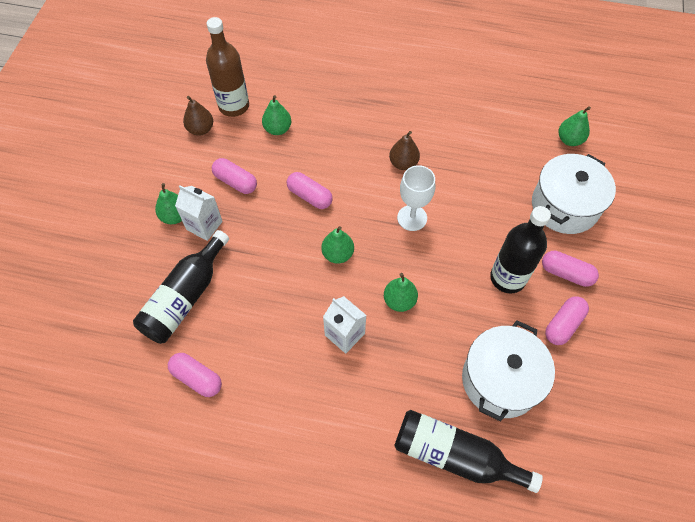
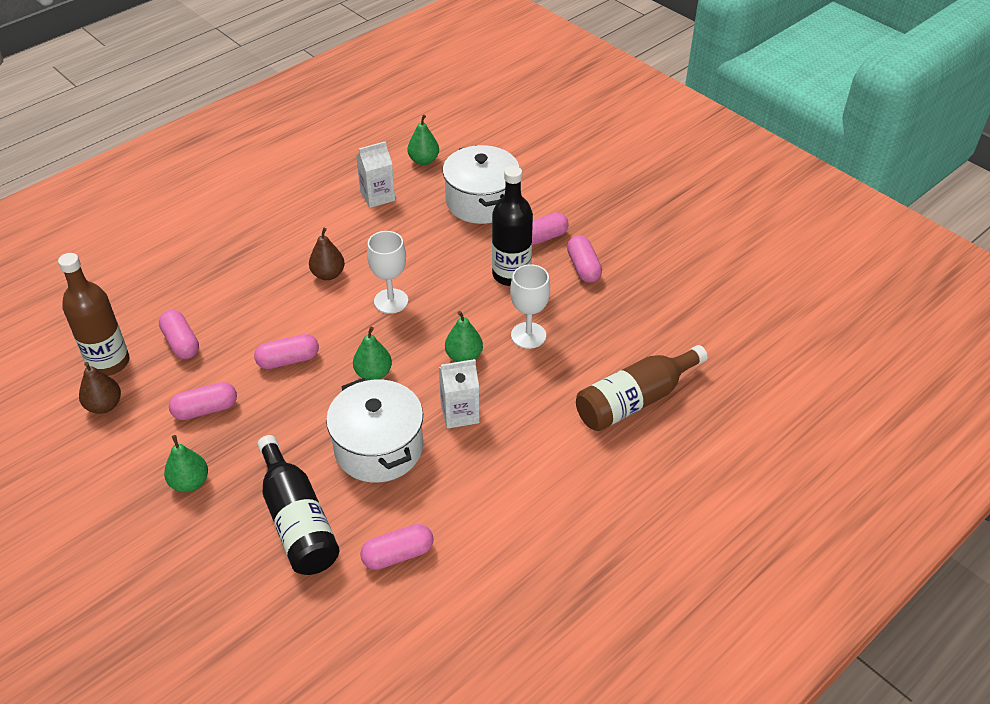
camera: 55 degrees left, 15 degrees down
white carton [175,185,223,241] -> white carton moved to [356,141,395,208]
green pear [262,95,291,135] -> pink capsule [159,310,199,359]
black bottle [394,410,543,493] -> brown bottle [576,345,708,431]
white pot [462,321,555,422] -> white pot moved to [326,378,423,483]
none -> white goblet [510,264,550,349]

